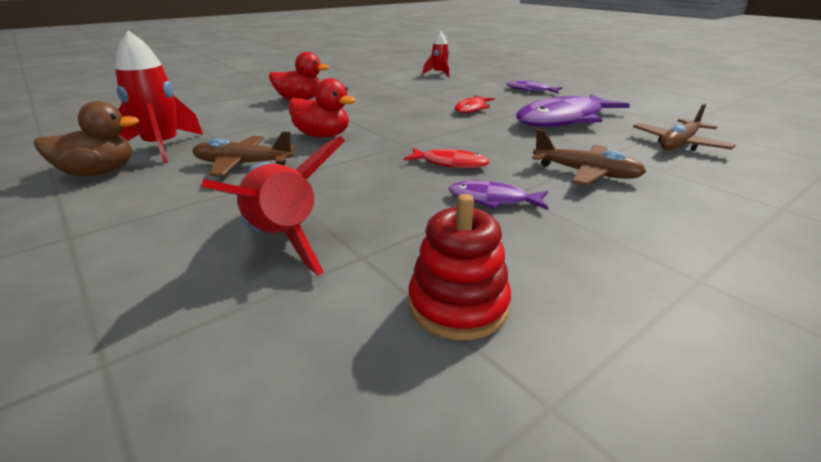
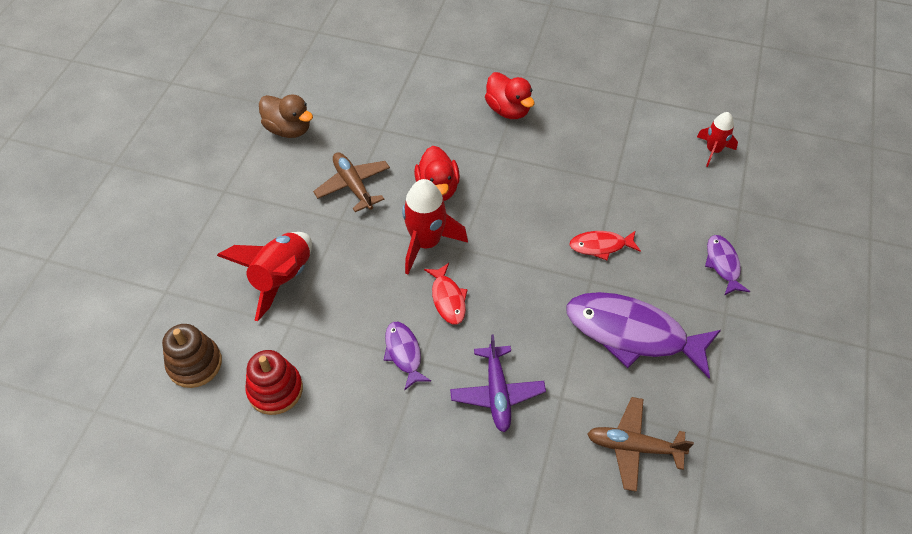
camera: 55 degrees right, 25 degrees up
red rocket [115,30,203,164] -> red rocket moved to [402,179,468,274]
brown plane [532,129,646,186] -> purple plane [450,334,546,432]
none -> brown stacking toy [162,324,222,388]

